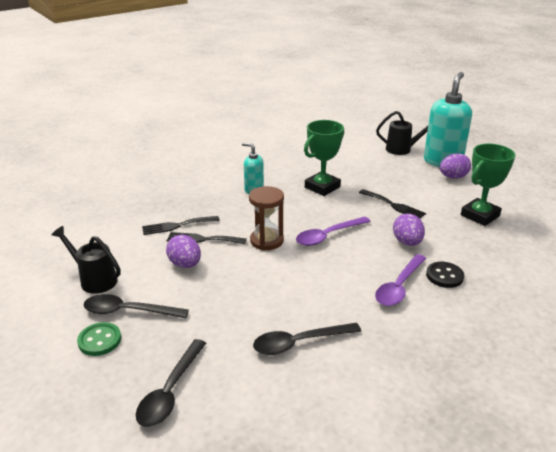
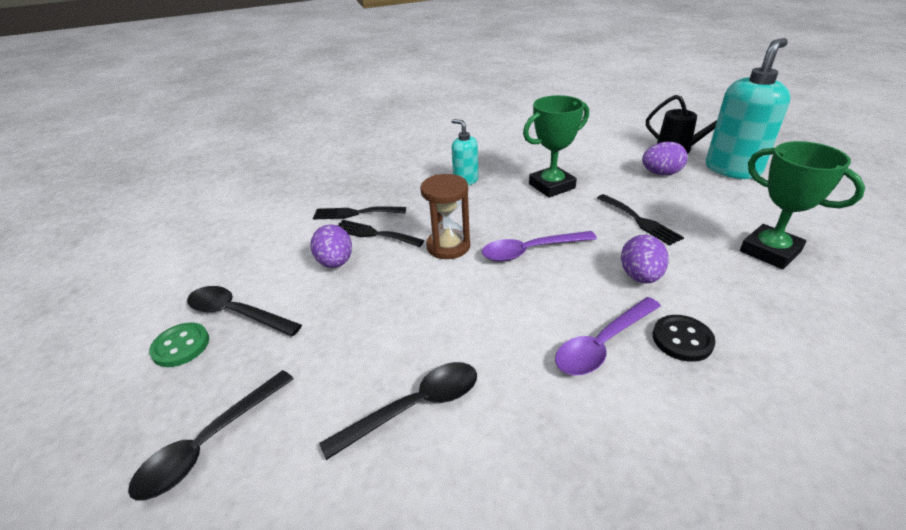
camera: 20 degrees right, 5 degrees up
black watering can [52,226,121,294] -> none
black spoon [253,323,361,355] -> black spoon turned 150 degrees clockwise [319,362,477,460]
purple egg [440,153,471,179] -> purple egg moved to [642,142,688,175]
green trophy [461,144,516,226] -> green trophy turned 75 degrees clockwise [740,141,865,269]

